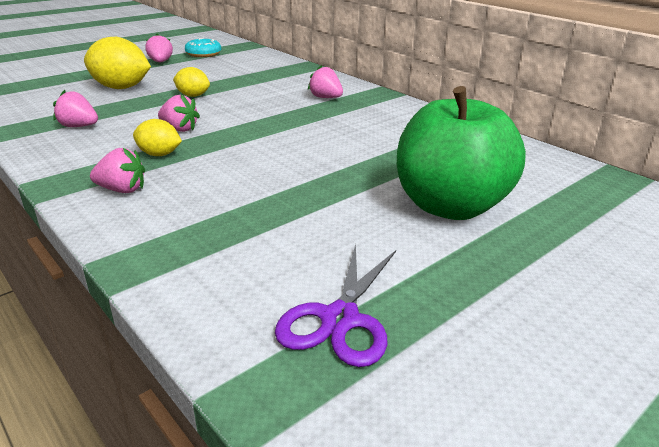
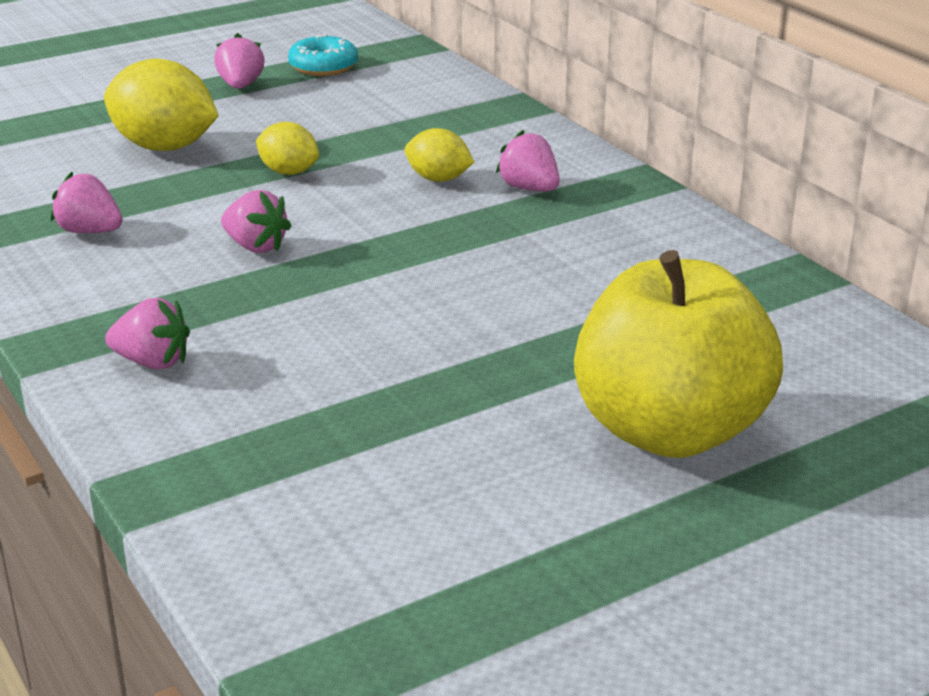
camera: 10 degrees right, 0 degrees up
yellow lemon [133,119,182,156] -> yellow lemon moved to [405,128,474,182]
purple scissors [275,244,396,367] -> none
green apple [397,86,526,220] -> yellow apple [574,250,783,458]

